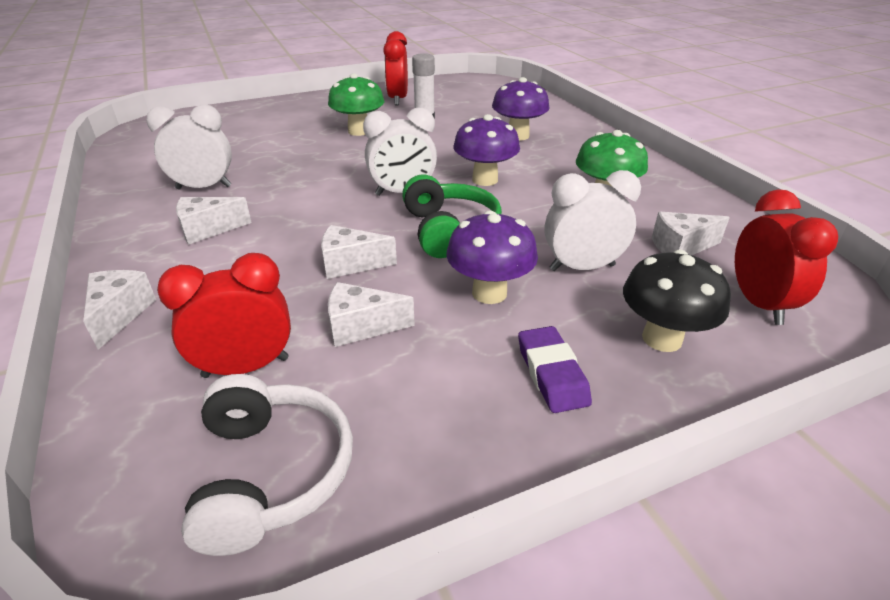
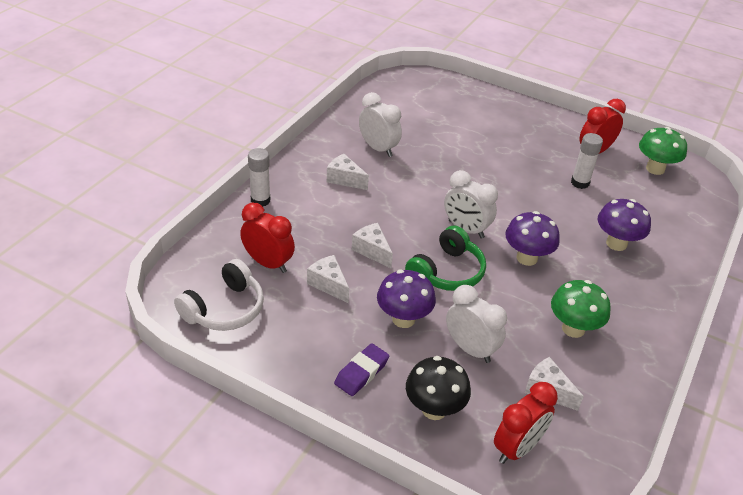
camera: 50 degrees right, 5 degrees up
white cheese [83,270,156,350] -> white glue stick [248,148,270,207]
green mushroom [328,73,384,136] -> green mushroom moved to [639,127,687,175]

